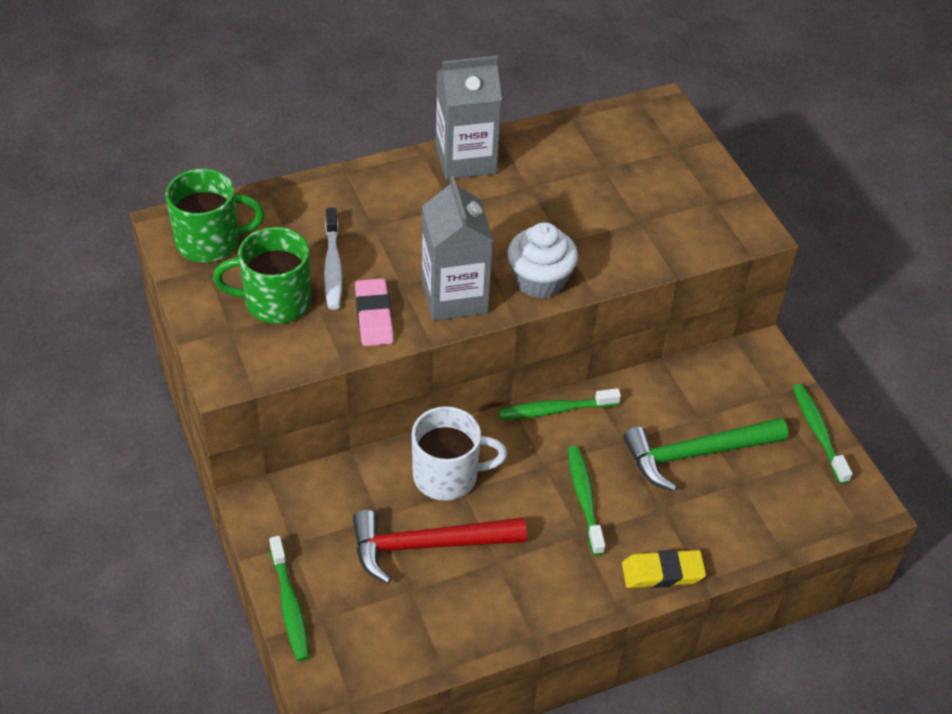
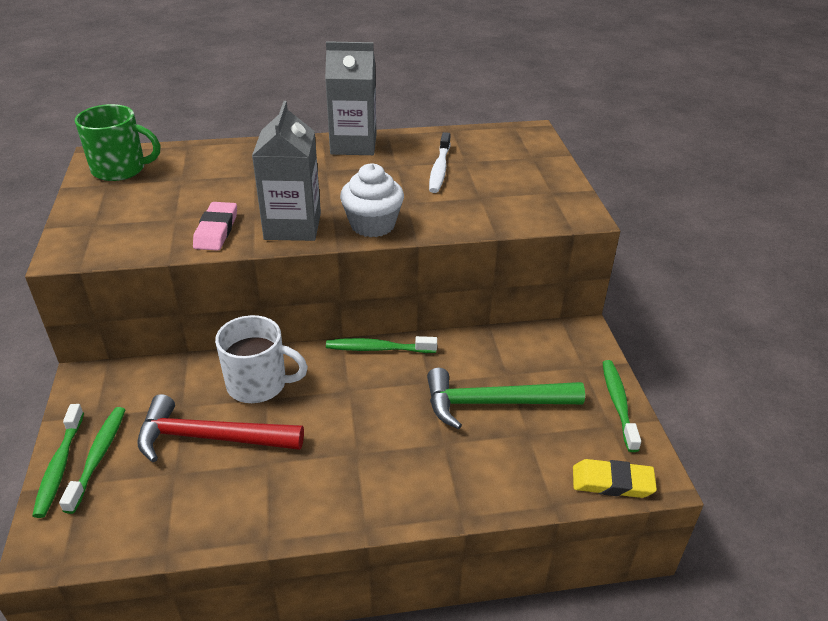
camera: 15 degrees right, 10 degrees down
green mug [213,227,311,324] -> none
white toothbrush [324,208,342,310] -> white toothbrush moved to [429,132,451,193]
green toothbrush [568,446,605,556] -> green toothbrush moved to [59,407,125,514]
yellow eraser [622,550,706,588] -> yellow eraser moved to [573,459,657,498]

